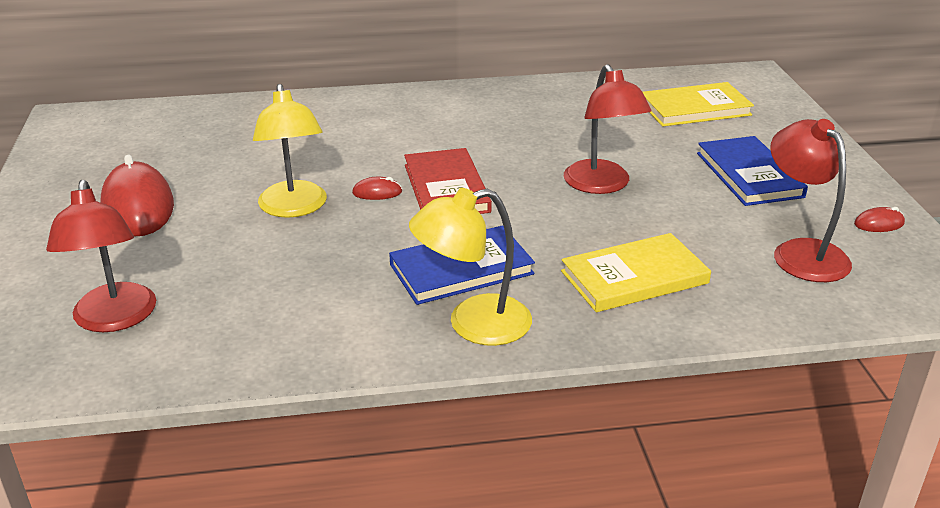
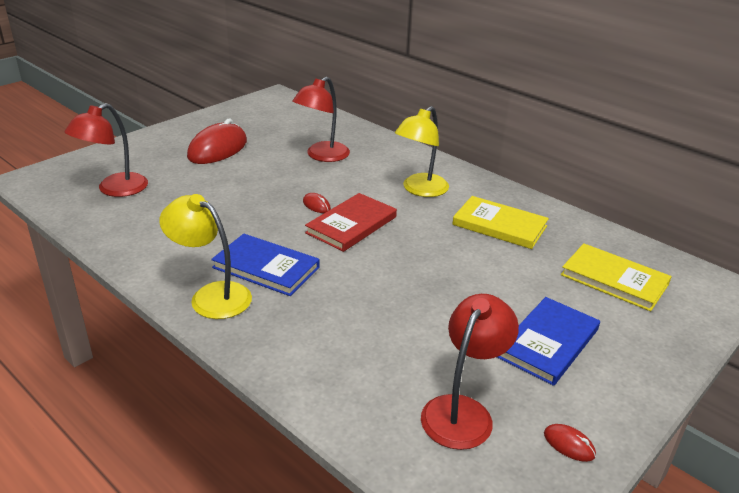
camera: 50 degrees right, 0 degrees up
yellow lamp [253,84,327,218] -> yellow lamp moved to [395,106,449,197]
yellow book [561,233,711,312] -> yellow book moved to [452,196,549,249]
red lamp [564,64,651,194] -> red lamp moved to [292,77,350,162]

